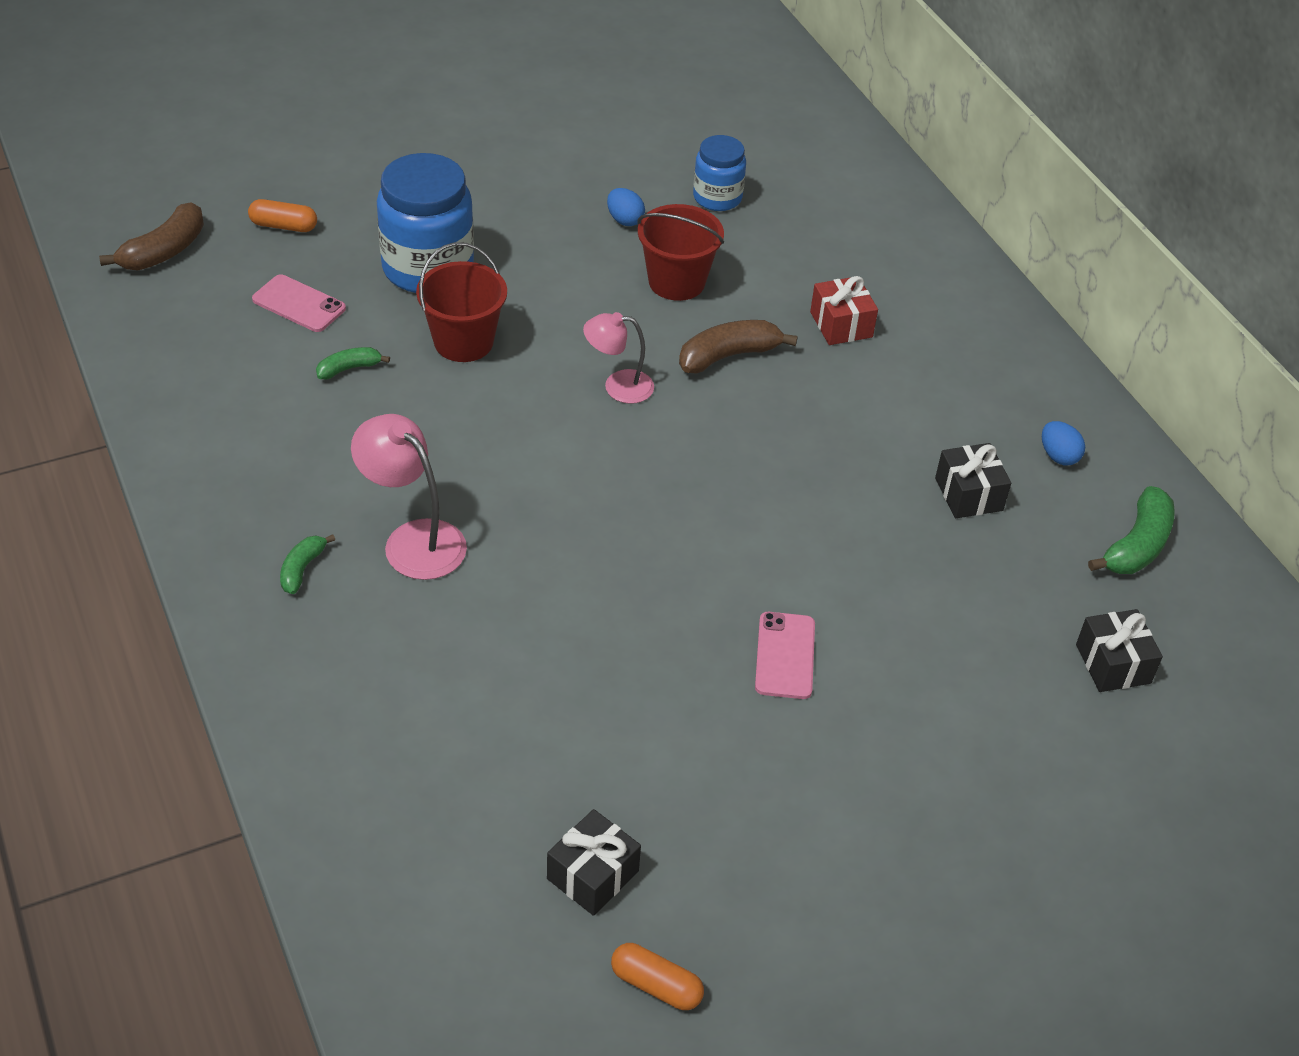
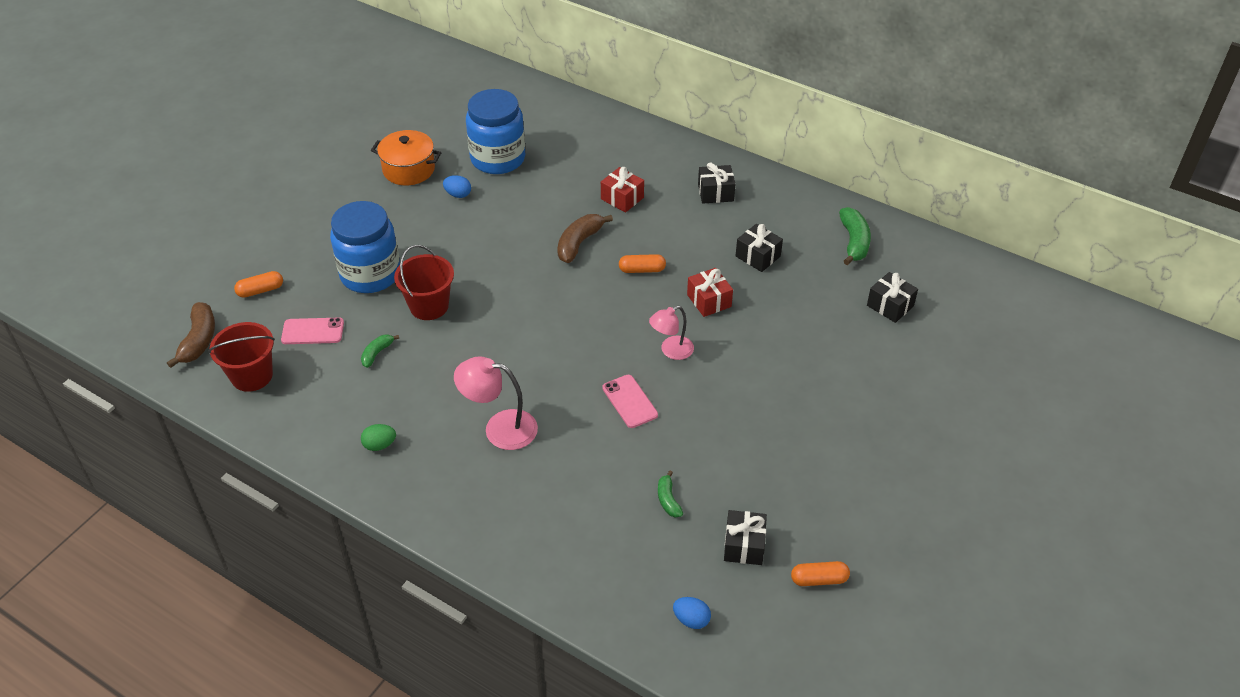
camera: 30 degrees left, 0 degrees up
green banana [280,534,335,594] -> green banana moved to [658,471,683,518]
pink lamp [583,312,654,404] -> pink lamp moved to [649,306,694,360]
red bucket [638,204,724,301] -> red bucket moved to [208,322,275,392]
blue jar [693,135,746,211] -> blue jar [466,89,526,174], size x1.74
pink phone [755,612,815,699] -> pink phone moved to [602,375,658,428]
blue egg [1042,421,1085,465] -> blue egg moved to [673,597,711,629]
none -> green egg [361,424,396,451]
none -> orange pot [371,130,441,185]
none -> orange capsule [619,254,666,273]
none -> red gift [687,268,733,317]
none -> black gift [698,163,735,204]

